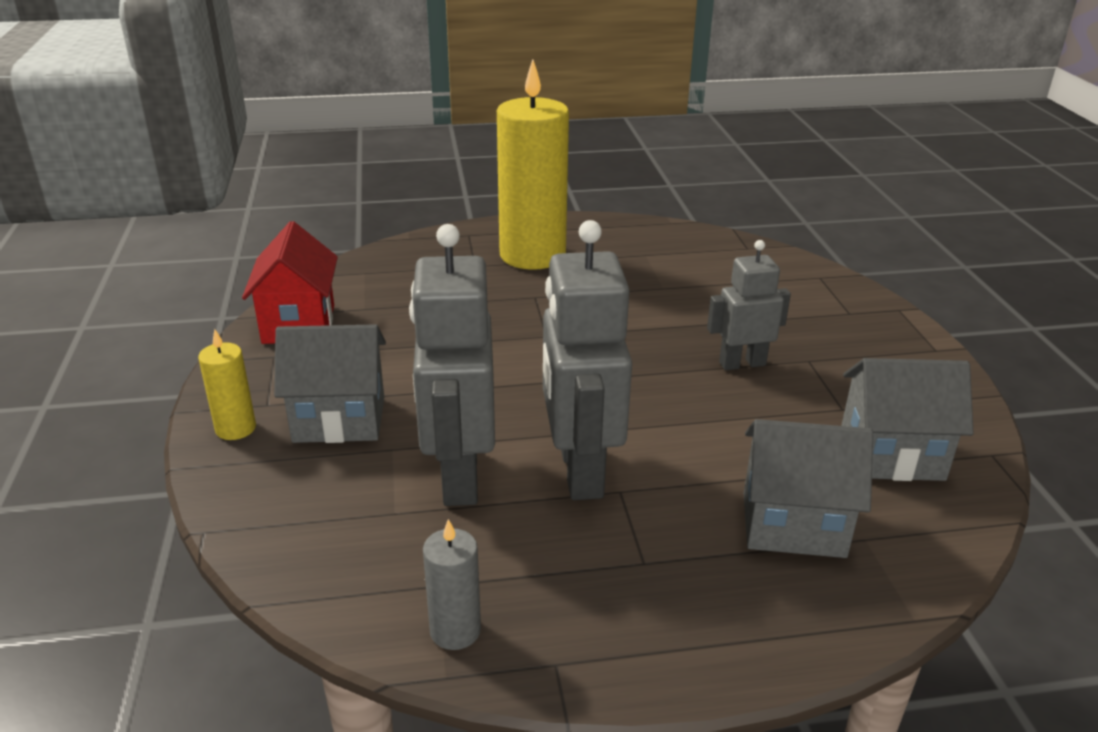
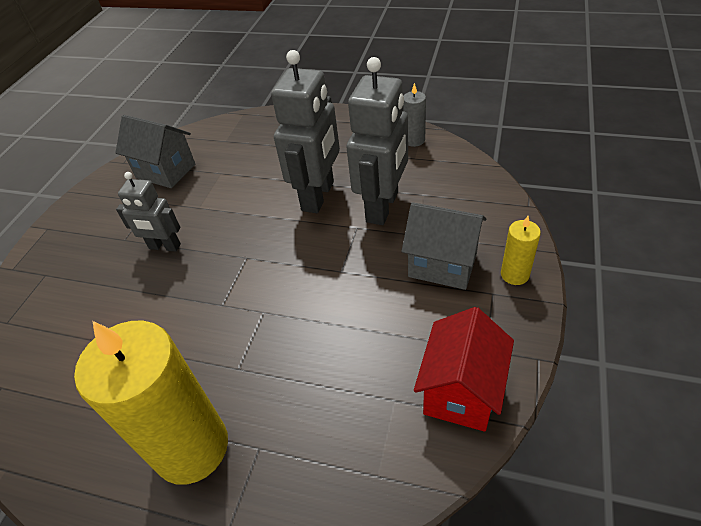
camera: 150 degrees left, 15 degrees up
grey house [744,419,873,558] -> none

